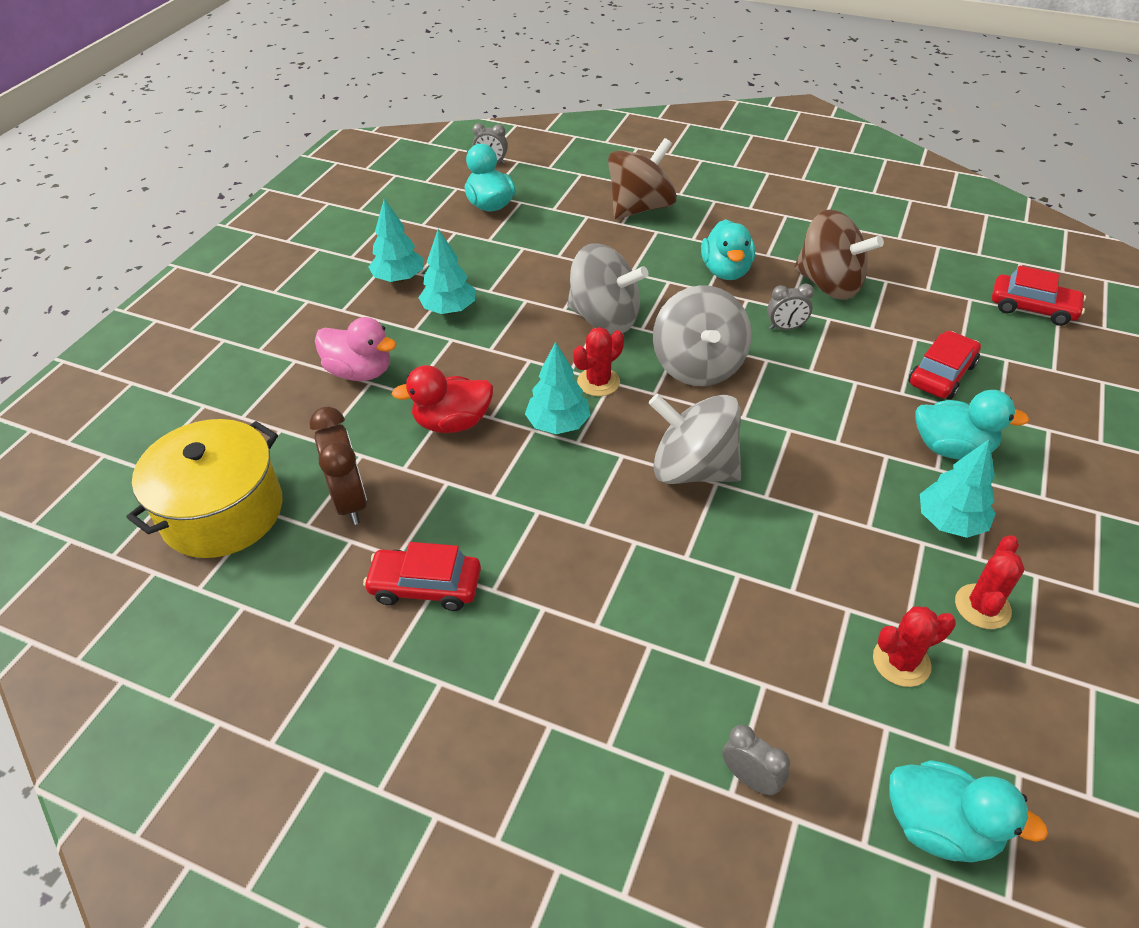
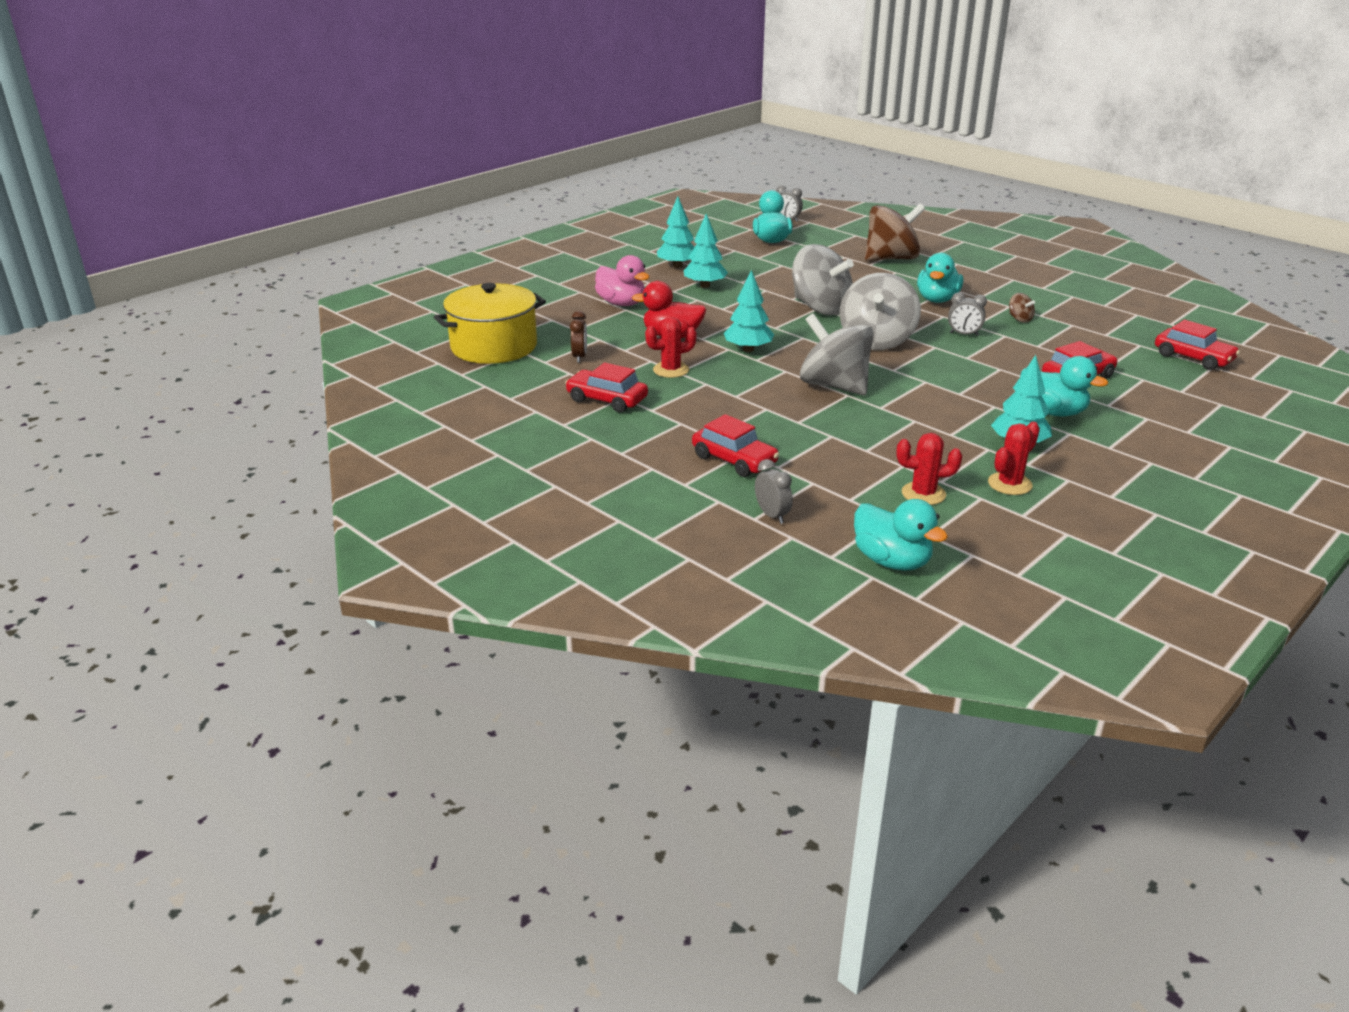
camera: 20 degrees right, 15 degrees down
brown clock [309,407,367,525] -> brown clock [570,311,587,363], size x0.59
red cactus [573,327,624,396] -> red cactus moved to [645,317,697,378]
brown spinning top [794,209,884,300] -> brown spinning top [1009,293,1035,323], size x0.41
none -> red car [692,414,779,477]

